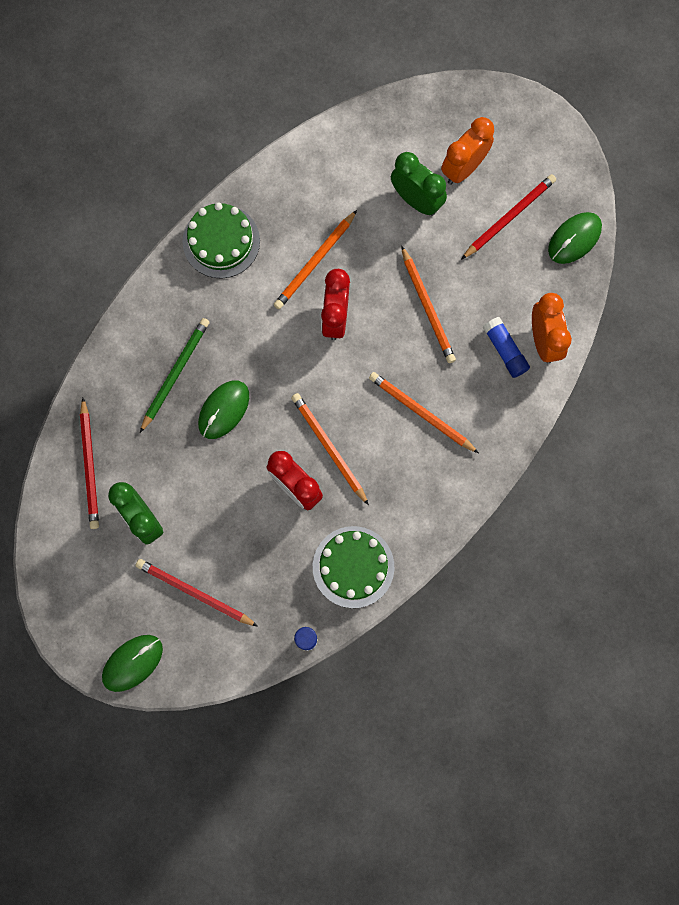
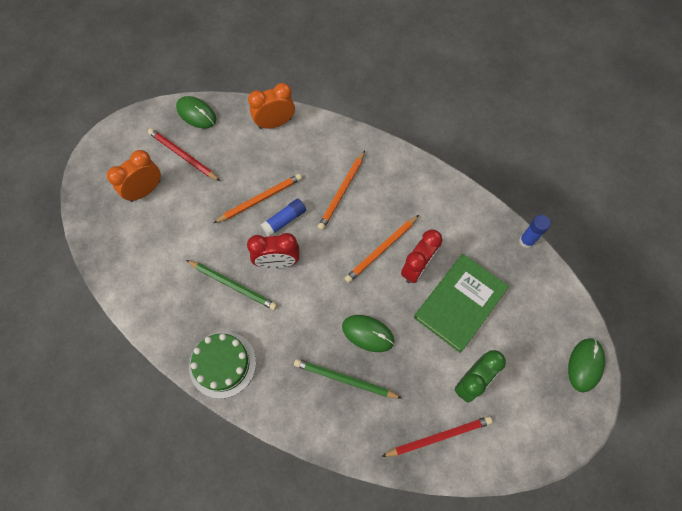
camera: 100 degrees left, 10 degrees down
green mouse [102,635,163,692] -> green mouse turned 75 degrees clockwise [568,338,605,392]
red pencil [136,559,258,627] -> none
orange pencil [273,210,357,309] -> green pencil [186,260,277,310]
green cake [313,526,394,608] -> none
green clock [391,152,447,216] -> none
orange clock [441,117,494,185] -> orange clock turned 105 degrees clockwise [107,150,161,202]
blue glue stick [483,317,530,378] -> blue glue stick moved to [261,199,306,236]
none -> green book [414,254,509,353]

